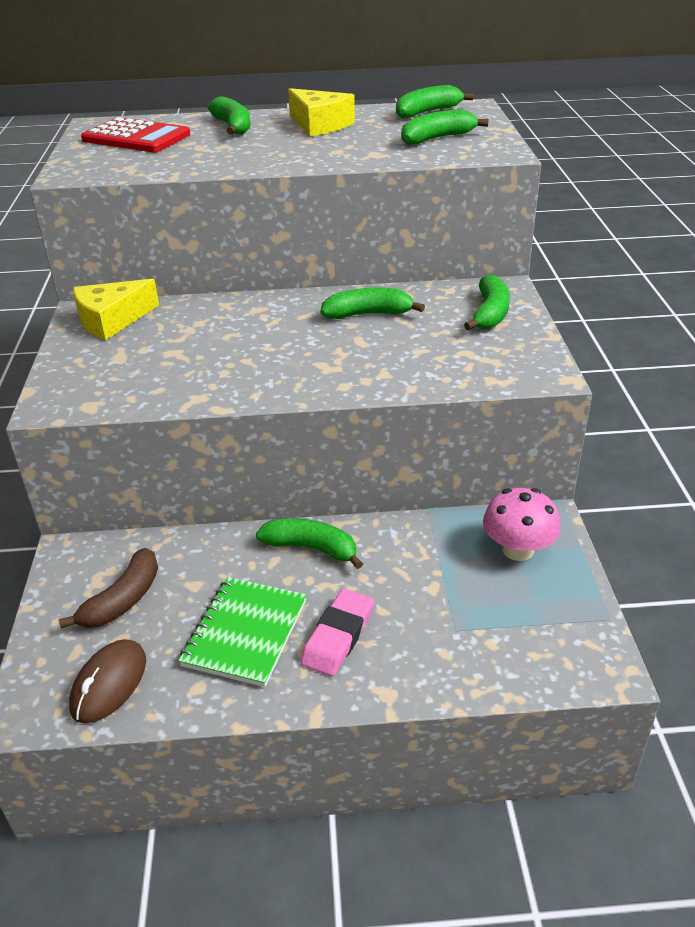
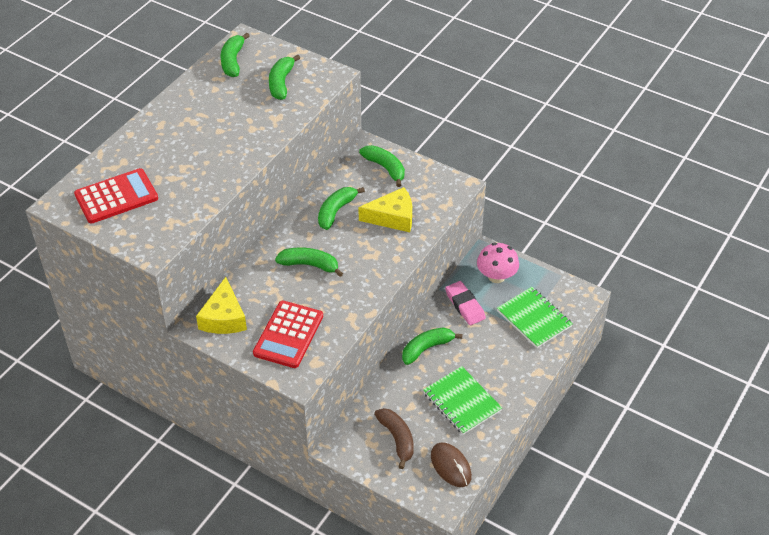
camera: 55 degrees left, 10 degrees up
green banana [207,96,251,135] -> green banana moved to [275,247,343,277]
yellow cheese [288,88,355,136] -> yellow cheese moved to [358,187,412,232]
pink eraser [301,589,374,677] -> pink eraser moved to [445,281,486,325]
none -> red calculator [253,301,323,368]
none -> green notebook [497,287,573,348]

